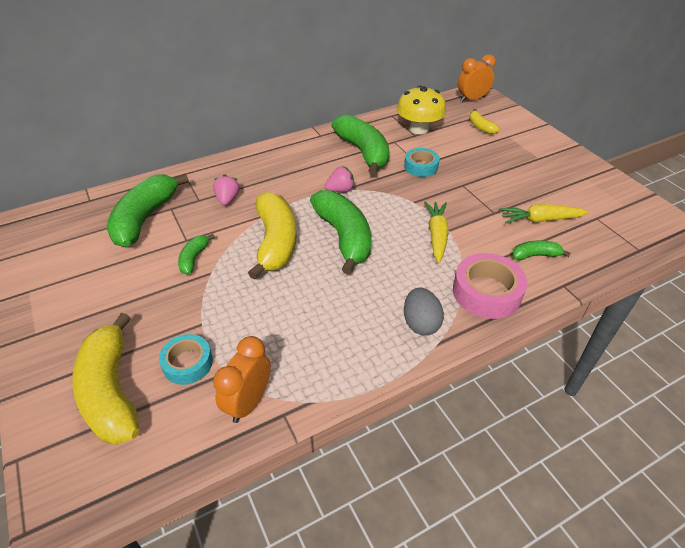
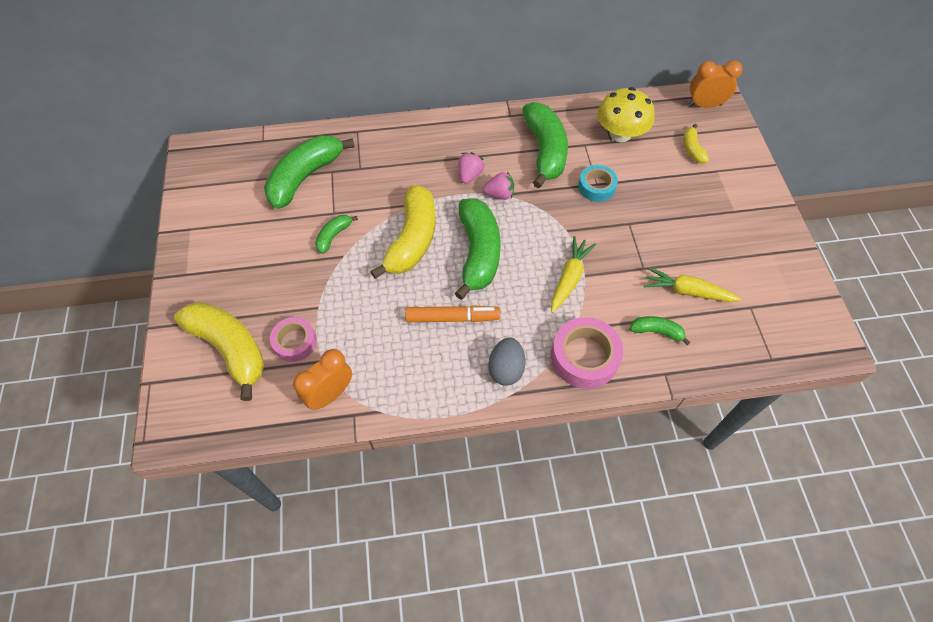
camera: 20 degrees right, 15 degrees up
yellow banana [73,313,139,445] -> yellow banana turned 135 degrees clockwise [174,302,264,401]
turquoise tape [159,334,213,385] -> pink tape [270,317,316,362]
pink strawberry [213,174,240,206] -> pink strawberry moved to [458,152,484,184]
none -> orange marker [405,305,500,322]

